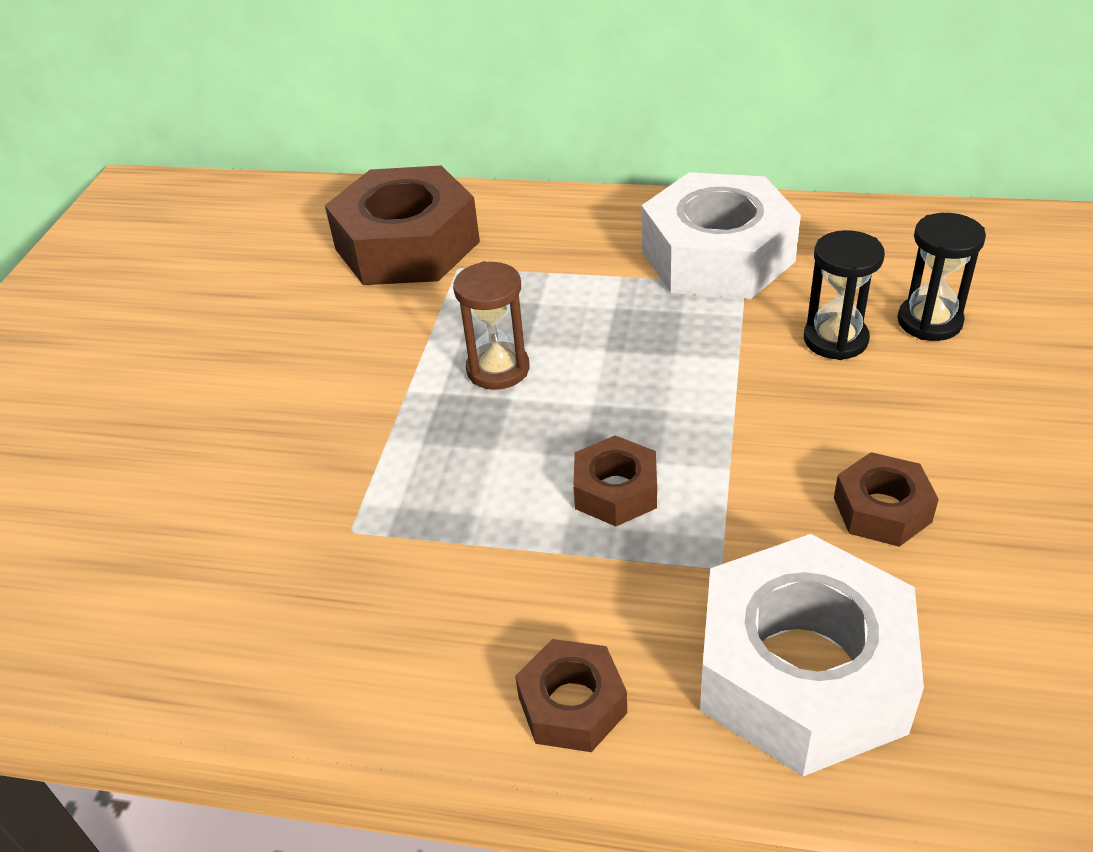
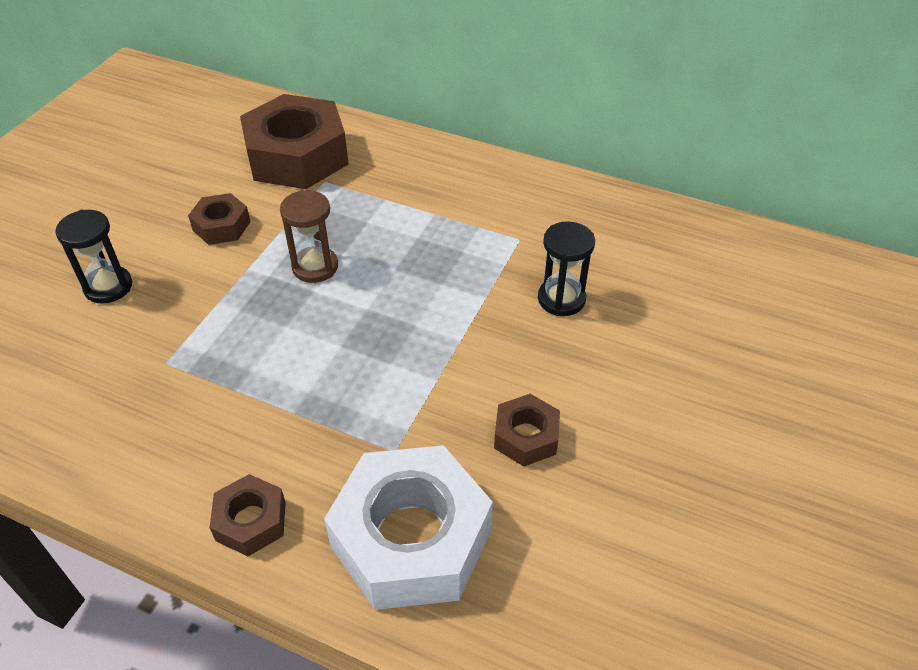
camera: 10 degrees right, 5 degrees up
brown nut [573,435,657,526] -> brown nut moved to [188,193,251,245]
white nut [642,172,801,299] -> none
black hourglass [897,213,986,341] -> black hourglass moved to [55,210,132,304]

